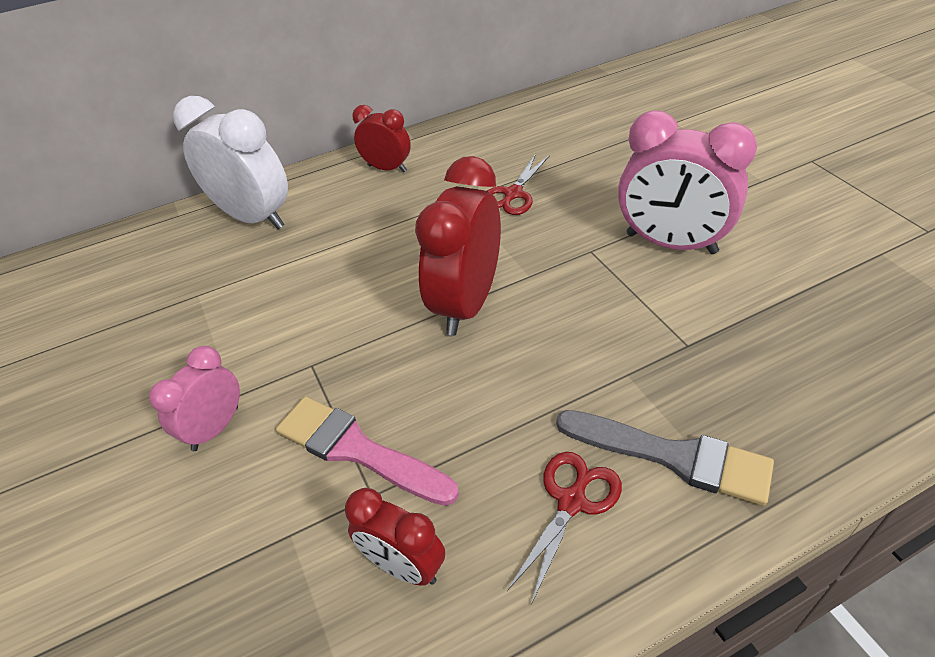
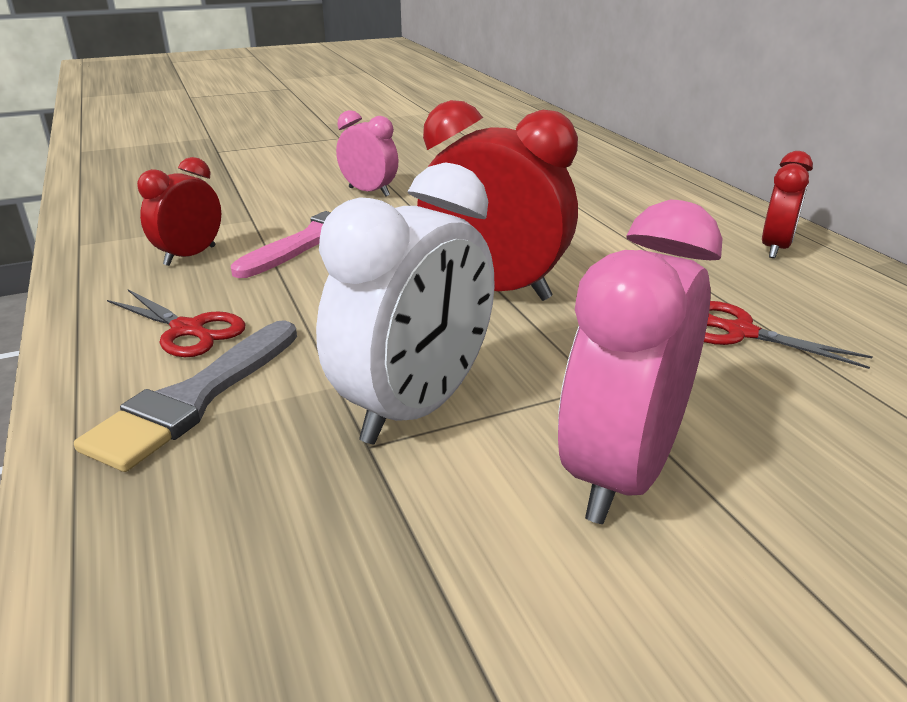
camera: 90 degrees right, 15 degrees down
white clock [173,96,288,229] -> white clock moved to [316,163,495,444]

